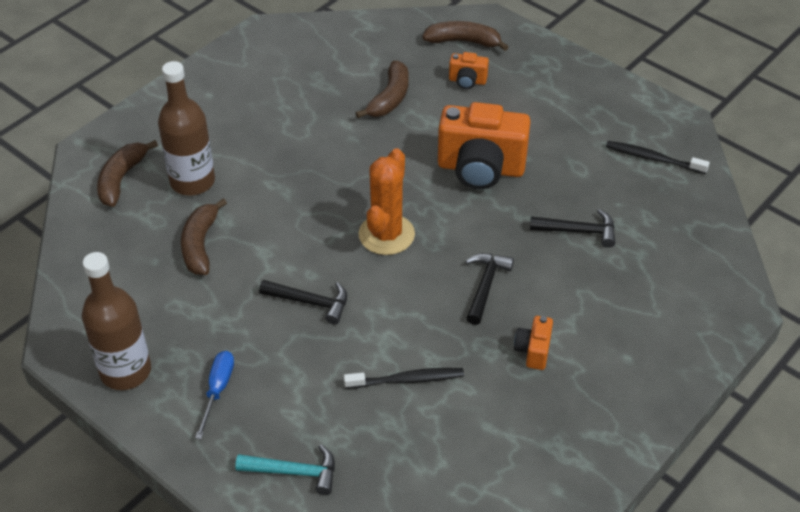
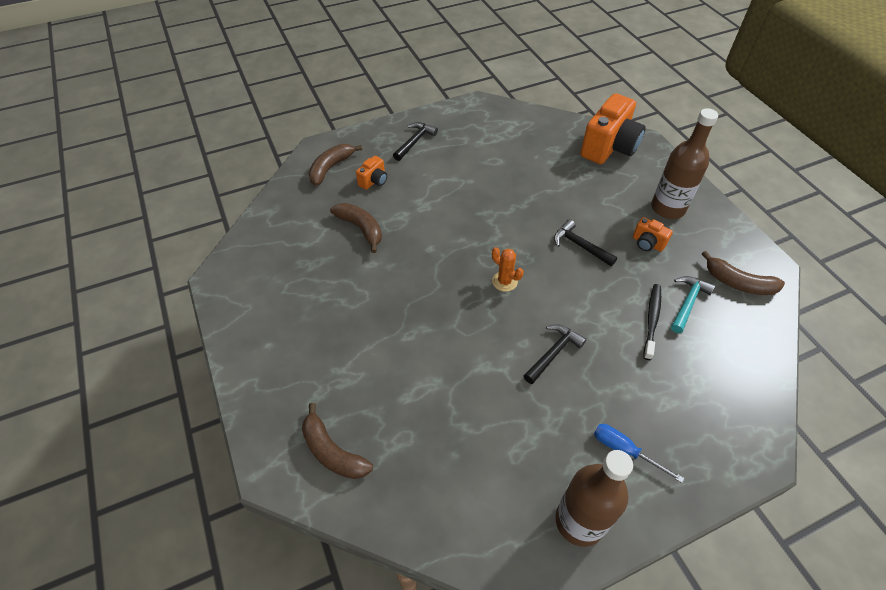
camera: 65 degrees left, 5 degrees up
brown bottle [158,61,215,196] -> brown bottle moved to [651,108,718,219]
brown banana [181,198,227,275] -> brown banana moved to [702,251,785,295]
turquoise hammer [235,445,335,495] -> turquoise hammer moved to [671,276,715,333]
orange cactus [358,148,415,255] -> orange cactus [492,247,523,292], size x0.56
orange camera [438,102,531,189] -> orange camera moved to [580,93,646,164]
black hammer [530,209,615,248] -> black hammer moved to [393,122,438,161]
black toothbrush [606,141,710,174] -> none

